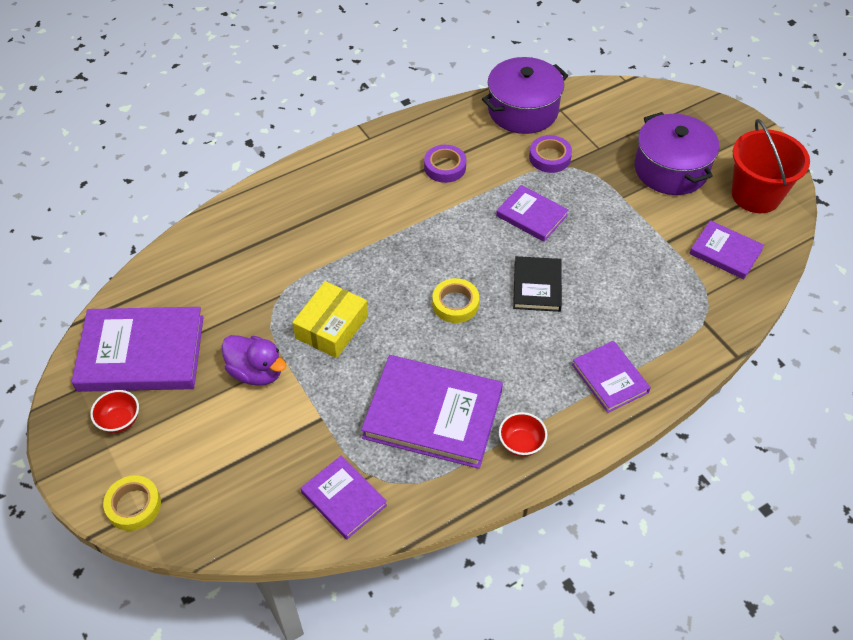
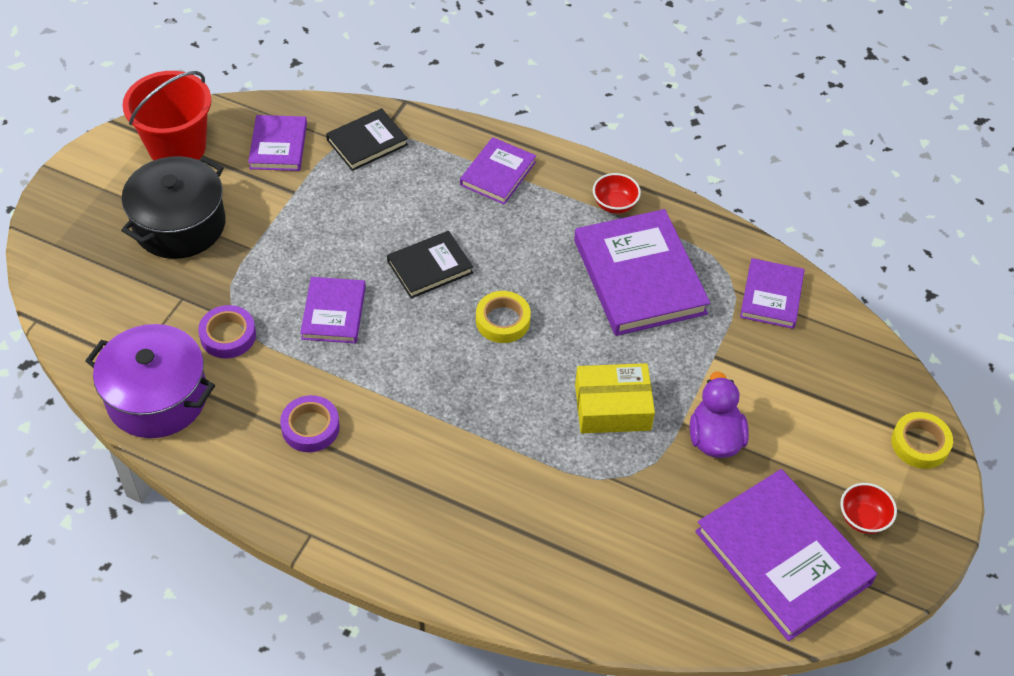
camera: 125 degrees left, 0 degrees up
purple pot [634,112,719,195] -> black pot [121,156,226,259]
none -> black book [326,108,408,171]

